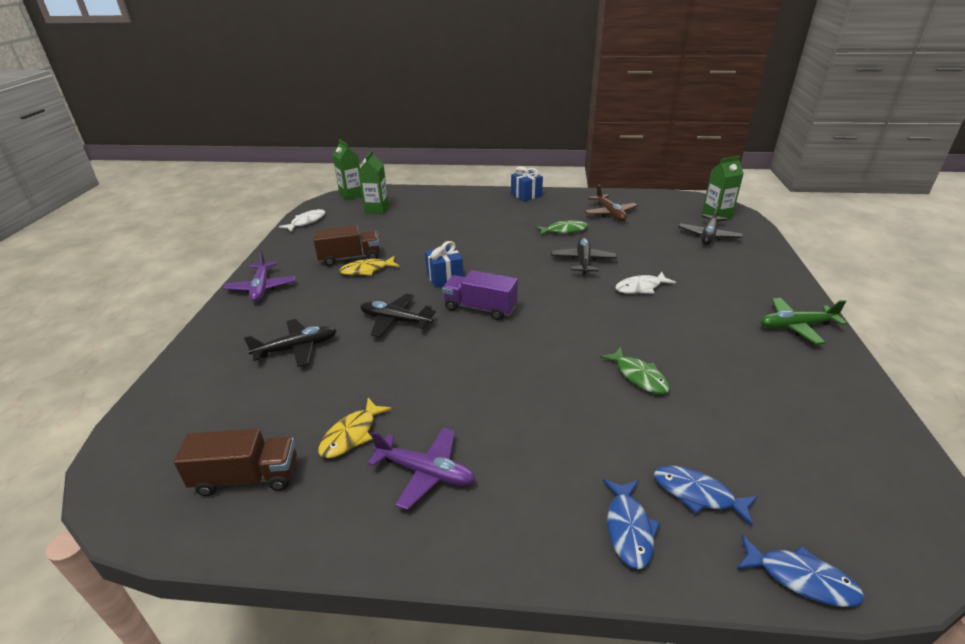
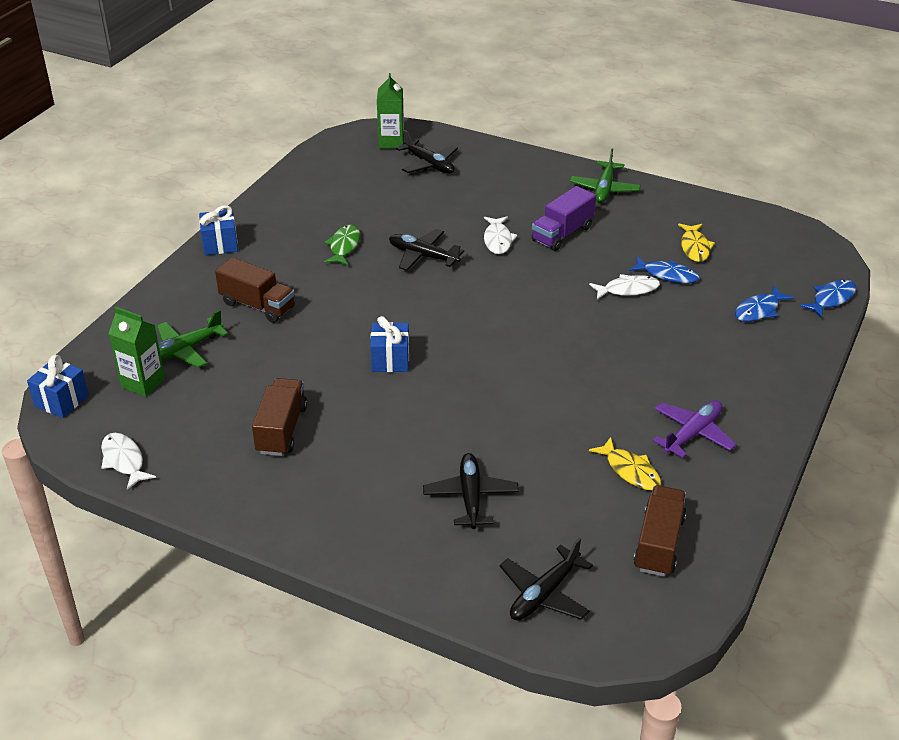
camera: 70 degrees left, 5 degrees up
purple plane [223,250,295,302] -> none
green carton [332,139,362,200] -> blue gift [27,355,89,418]
yellow fish [339,256,399,275] -> yellow fish moved to [678,224,715,262]
black plane [360,294,436,337] -> black plane moved to [500,538,593,620]
purple truck [442,270,518,320] -> purple truck moved to [531,186,596,251]
brown plane [584,184,638,221] -> none
green fish [600,346,670,394] -> white fish [589,274,660,299]
blue fish [603,479,660,569] -> blue fish moved to [629,257,699,283]
none -> green plane [157,310,228,368]
none -> brown truck [215,257,295,323]

